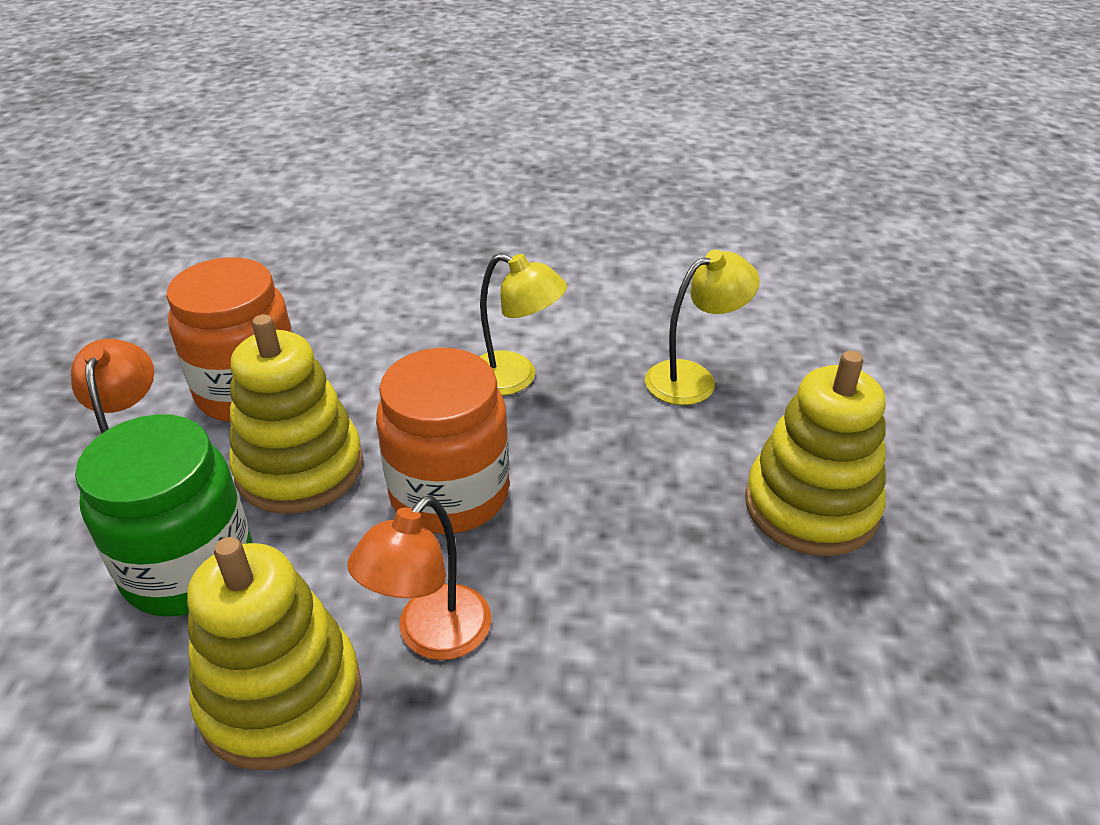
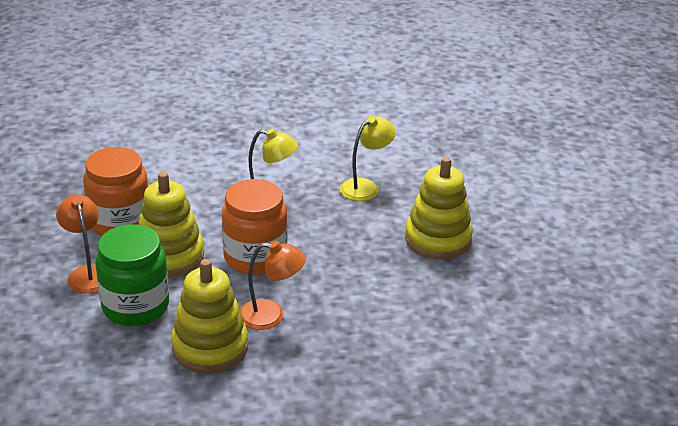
camera: 15 degrees left, 5 degrees down
orange lamp [347,496,491,660] -> orange lamp turned 105 degrees counterclockwise [240,241,306,330]

